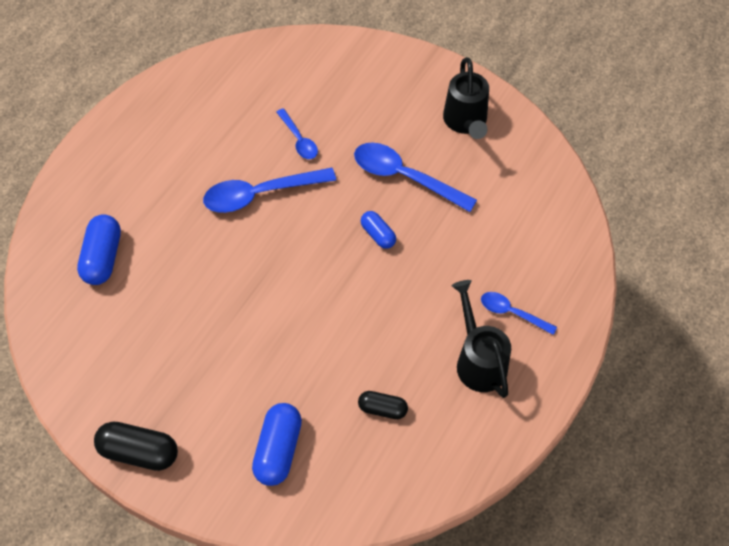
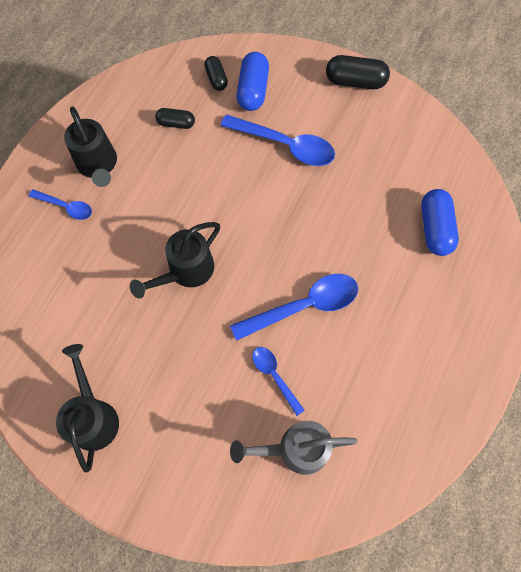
camera: 175 degrees right, 10 degrees up
blue spoon [354,142,477,212] -> blue spoon moved to [221,114,335,166]
blue capsule [361,211,396,249] -> black watering can [130,222,220,299]
none -> black capsule [204,56,228,91]
none -> grey watering can [230,421,358,475]

